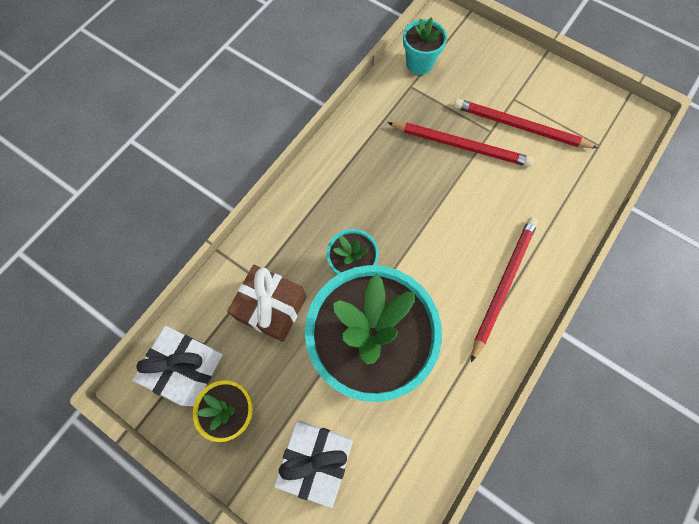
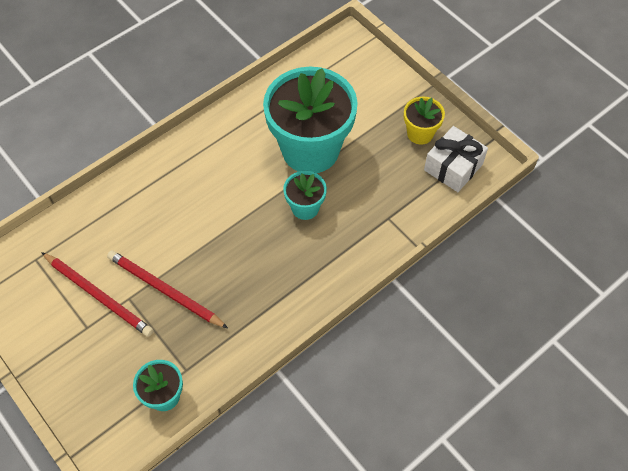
camera: 165 degrees left, 10 degrees down
brown gift [227,265,307,342] -> none
white gift [274,421,353,508] -> none
red pencil [471,218,538,362] -> none

